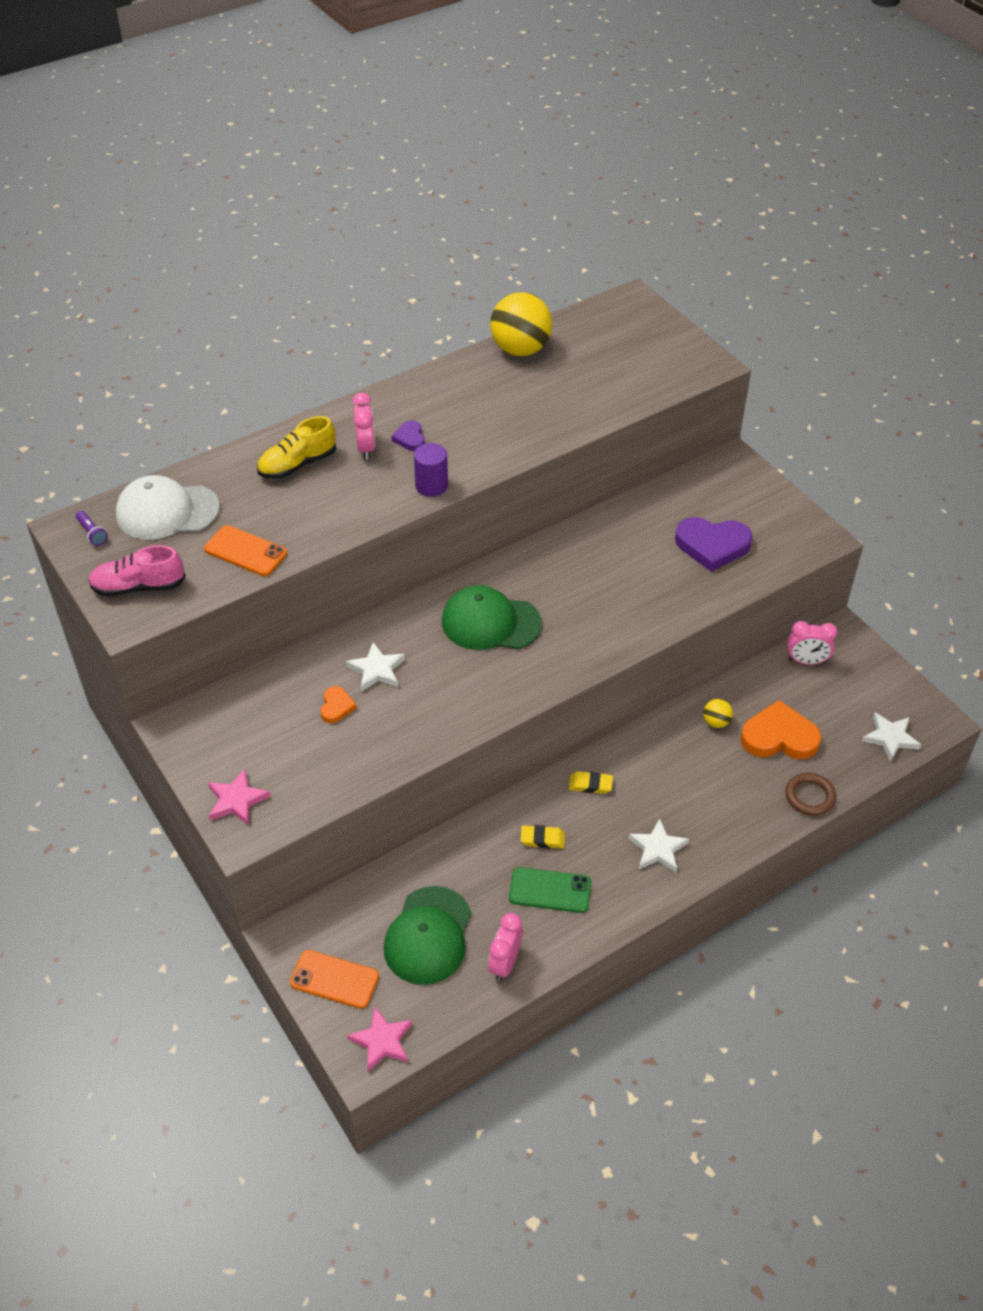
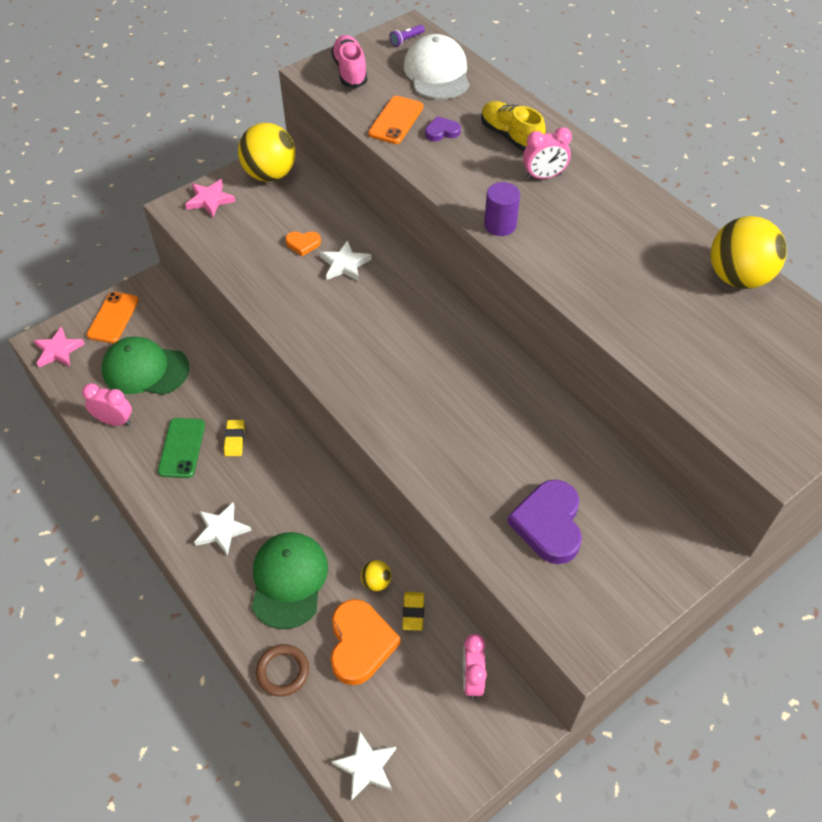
camera: 85 degrees right, 5 degrees up
purple heart [391,421,425,451] -> purple heart moved to [425,116,461,141]
green cap [442,585,542,650] -> green cap moved to [252,532,328,629]
yellow eraser [569,771,613,794] -> yellow eraser moved to [402,592,424,631]
none -> yellow ball [238,123,295,182]

